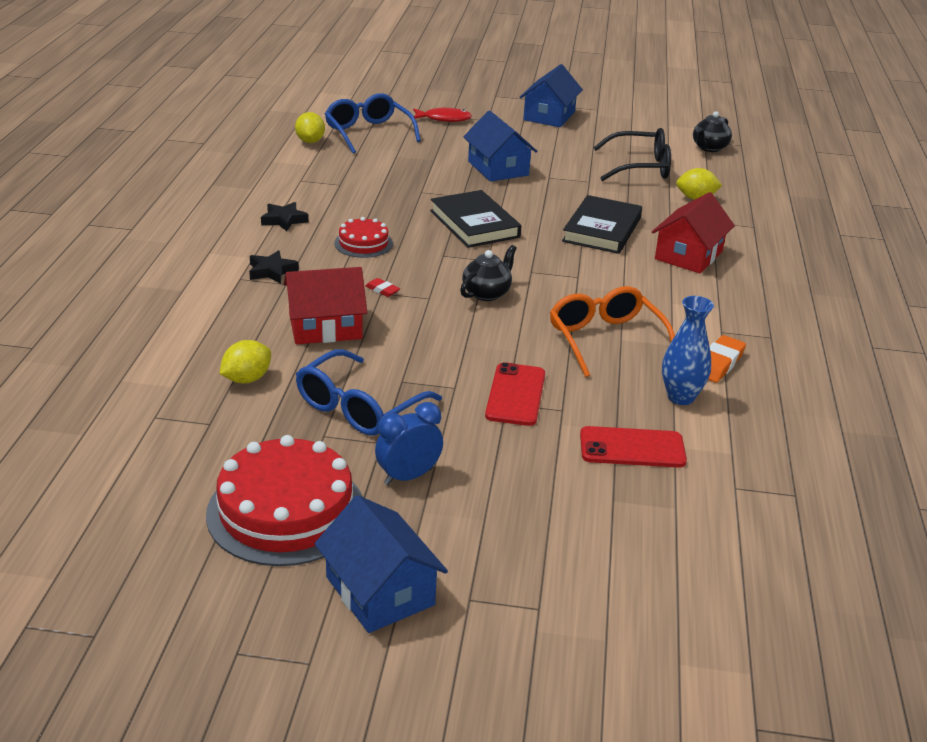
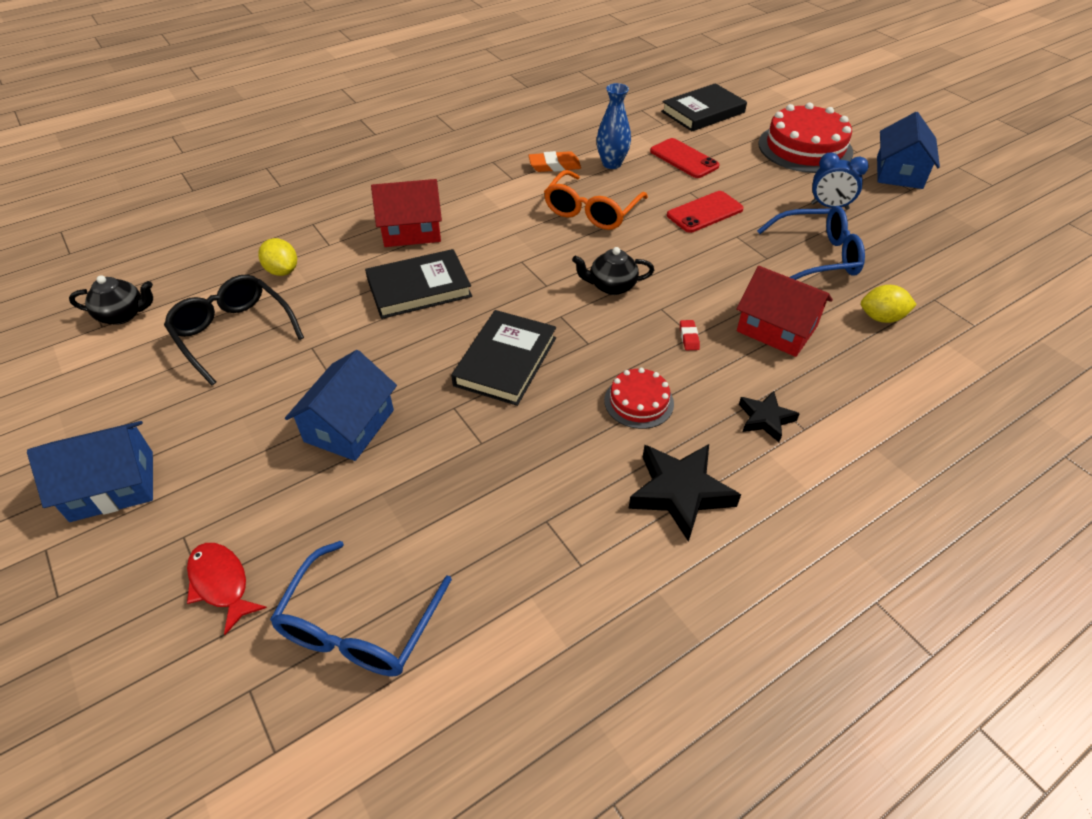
camera: 130 degrees left, 15 degrees up
red cake [206,435,363,566] -> red cake moved to [758,103,853,173]
black star [261,202,309,231] -> black star [628,444,741,542], size x1.69
yellow lemon [295,112,325,143] -> none
none -> black book [661,83,747,131]

